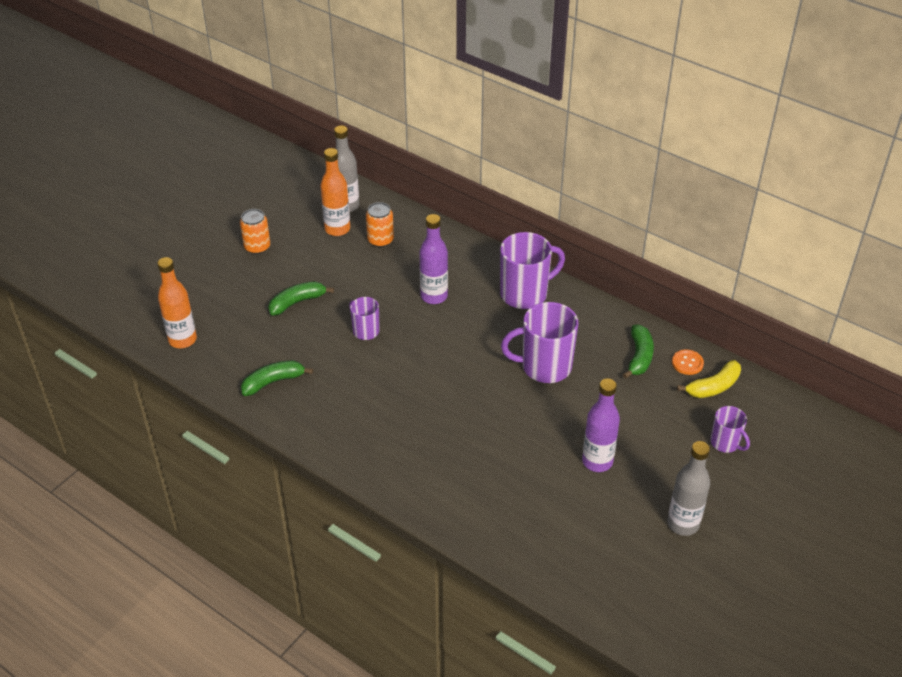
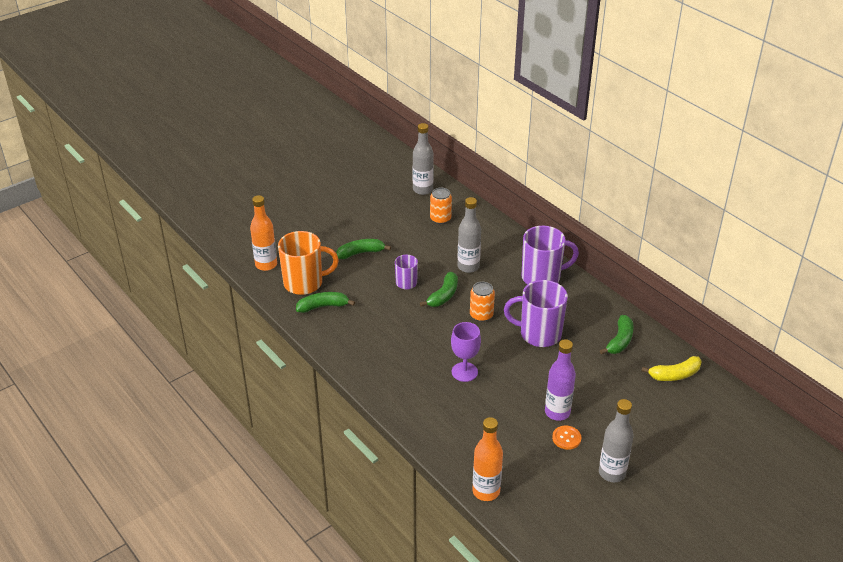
camera: 15 degrees right, 5 degrees down
orange can [240,209,270,254] -> orange can moved to [470,282,495,322]
orange bottle [320,148,350,236] -> orange bottle moved to [473,417,503,501]
purple bottle [419,214,448,304] -> grey bottle [458,197,481,273]
orange button [672,349,704,375] -> orange button moved to [552,425,581,450]
purple mug [710,406,750,453] -> none
none -> orange mug [278,231,339,295]
none -> green banana [420,272,458,307]
none -> purple goblet [451,322,481,382]

